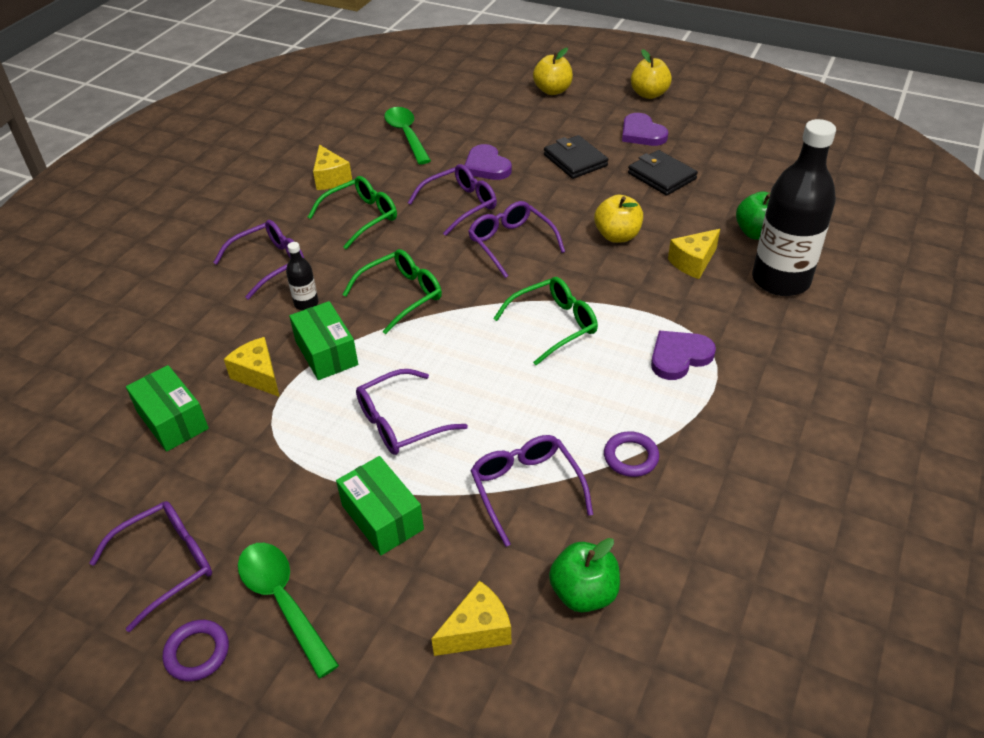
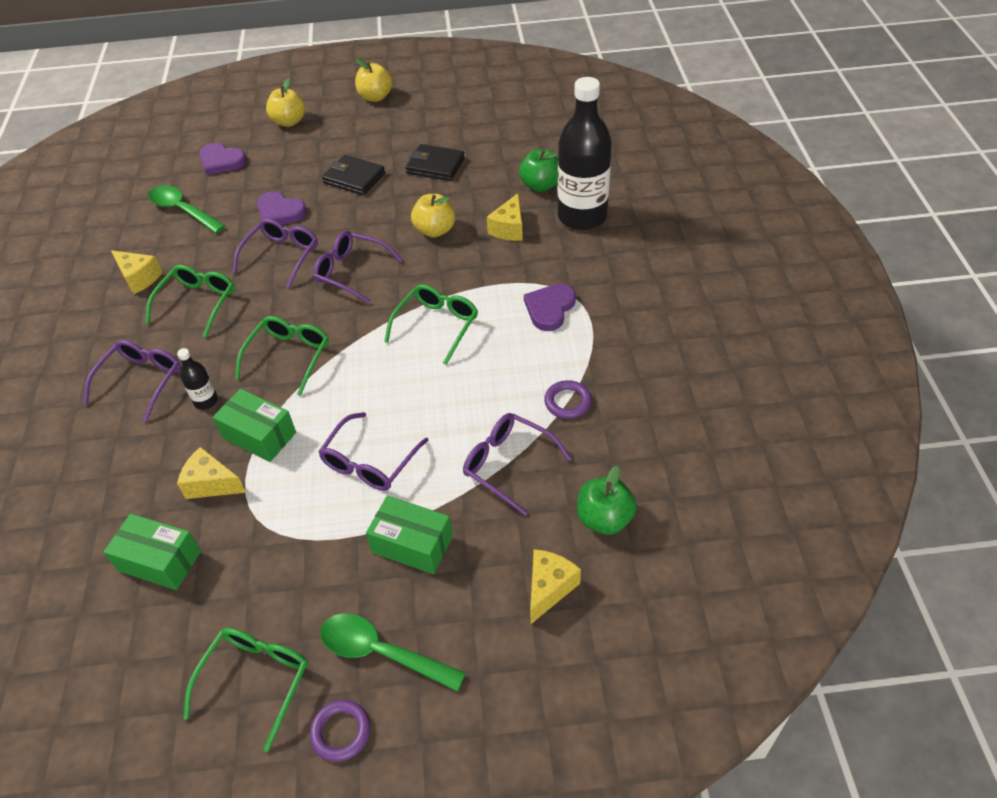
camera: 30 degrees left, 5 degrees up
purple glasses [90,501,212,632] -> green glasses [183,627,308,752]
purple heart [622,113,668,146] -> purple heart moved to [199,143,247,175]

